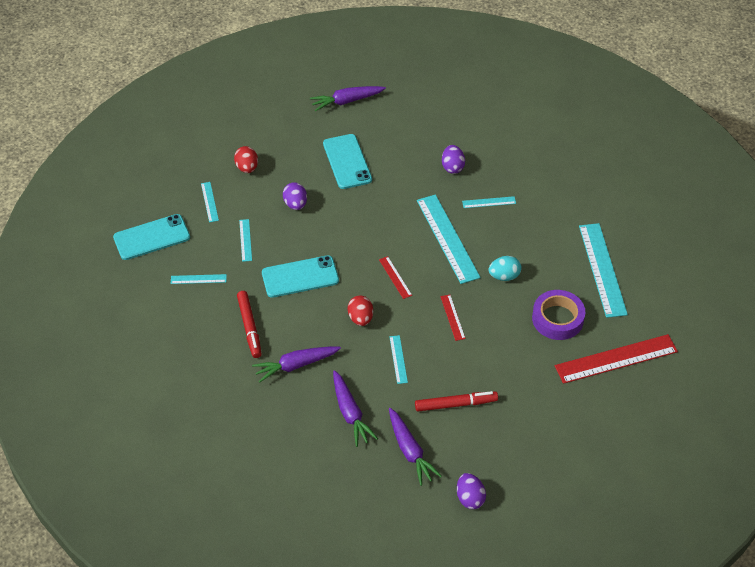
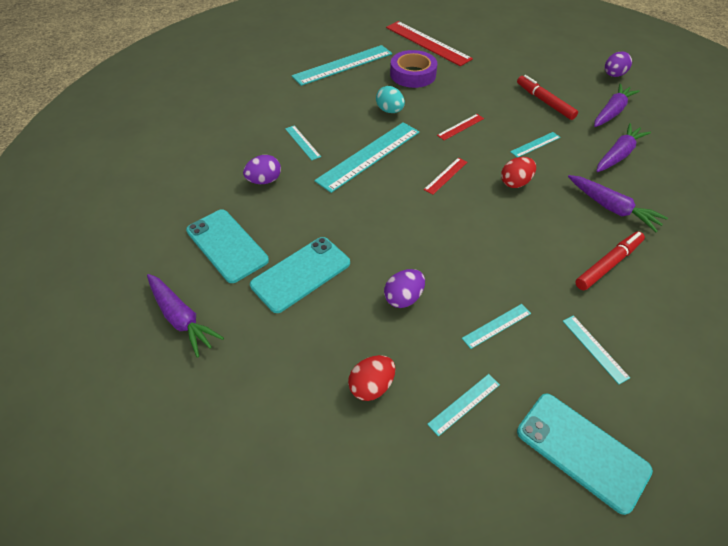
camera: 115 degrees left, 0 degrees up
turquoise phone [262,255,339,298] -> turquoise phone moved to [186,209,269,283]

